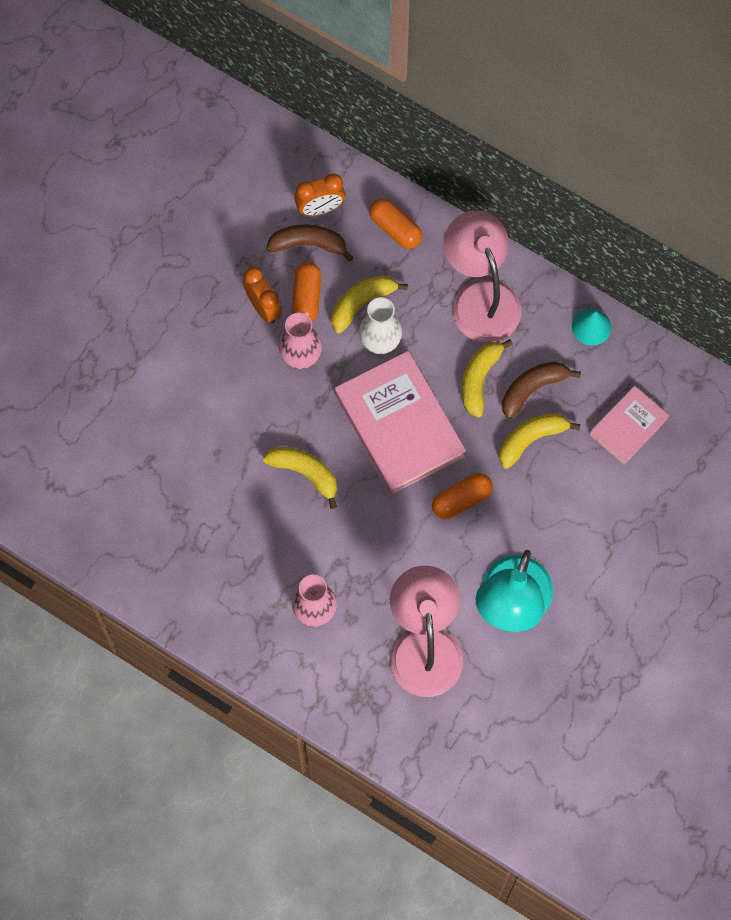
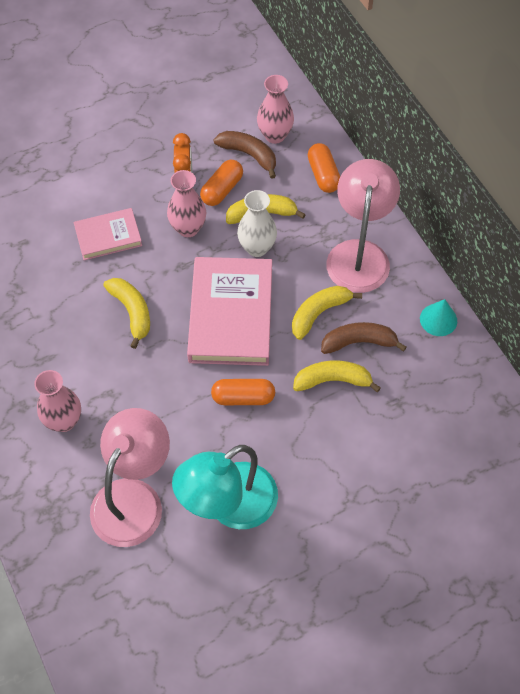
camera: 30 degrees right, 10 degrees down
orange clock [295,173,345,216] -> pink vase [257,75,294,144]
pink book [589,386,669,465] -> pink book moved to [74,208,142,260]

